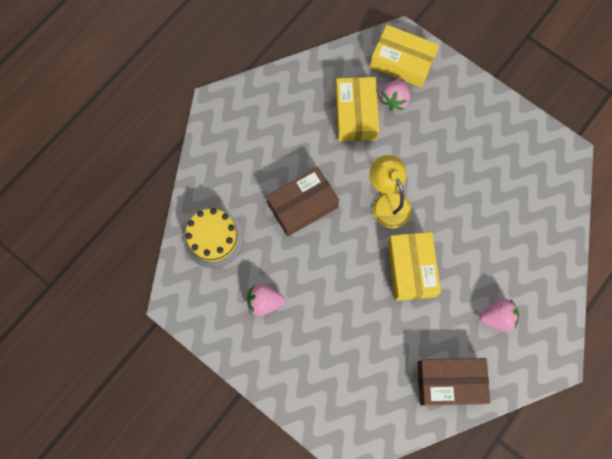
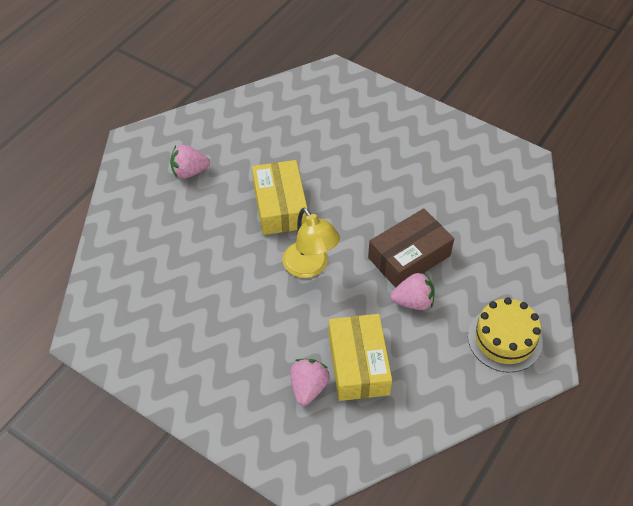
camera: 175 degrees right, 20 degrees down
yellow cake [183,208,244,268] -> yellow cake moved to [468,297,543,372]
pink strawberry [247,284,285,316] -> pink strawberry moved to [390,272,435,310]
yellow box [370,25,439,88] -> none
brown box [417,358,490,405] -> none

